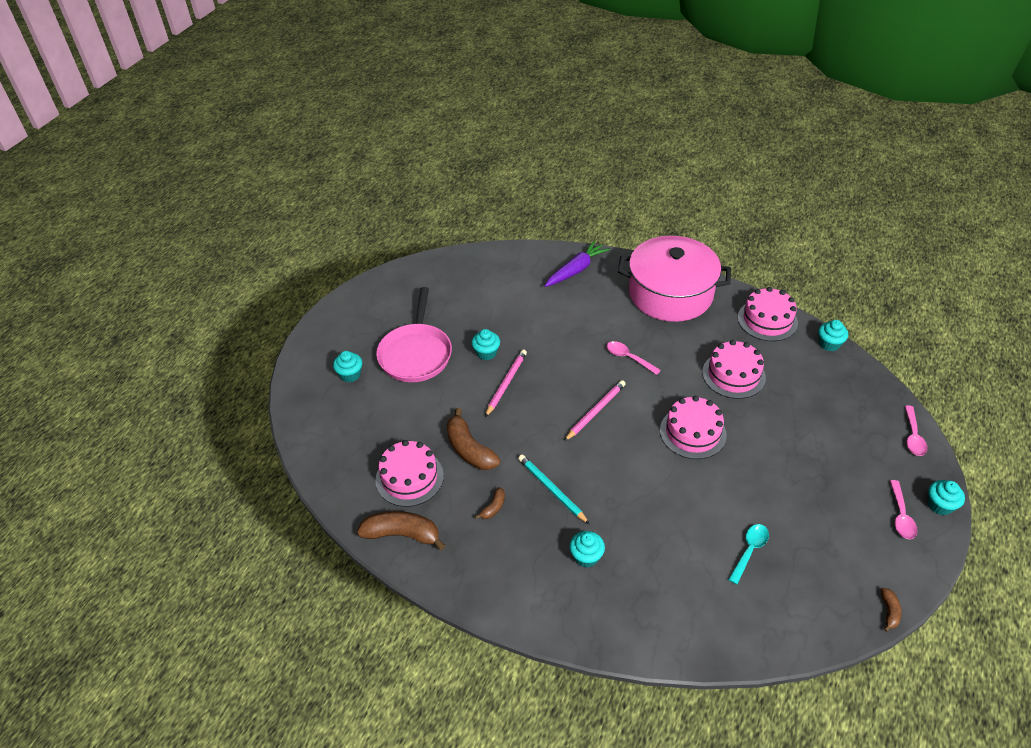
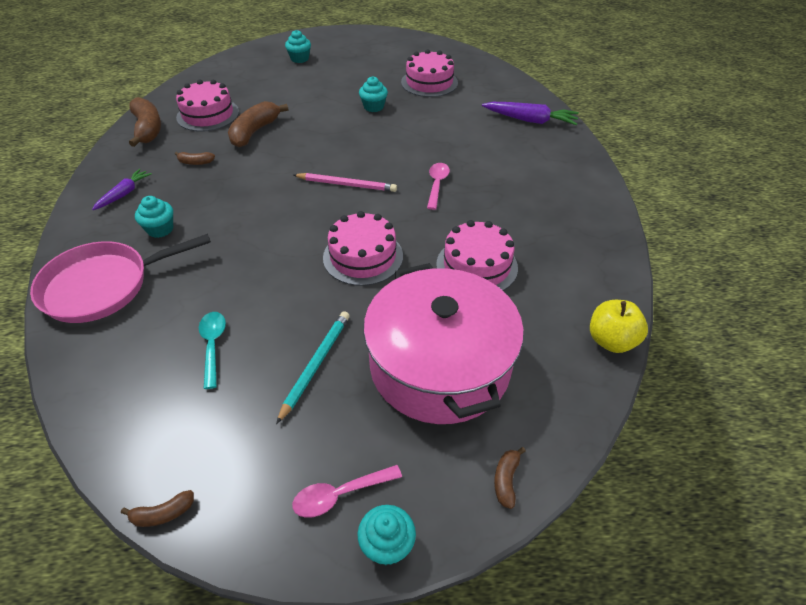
camera: 60 degrees right, 0 degrees up
pink pan [376,287,452,382] -> pink pan moved to [30,234,211,323]
pink pencil [485,350,527,417] -> none
turquoise pencil [518,455,589,524] -> turquoise pencil moved to [276,311,350,424]
pink pot [618,236,731,322] -> pink pot moved to [363,263,524,424]
turquoise spoon [728,524,769,584] -> turquoise spoon turned 105 degrees counterclockwise [199,312,226,389]
pink cake [738,287,798,341] -> pink cake moved to [401,49,458,97]
turquoise cupcake [818,320,848,351] -> yellow apple [590,300,648,353]
pink spoon [905,405,928,456] -> brown banana [494,447,526,509]
none -> purple carrot [92,169,152,210]

